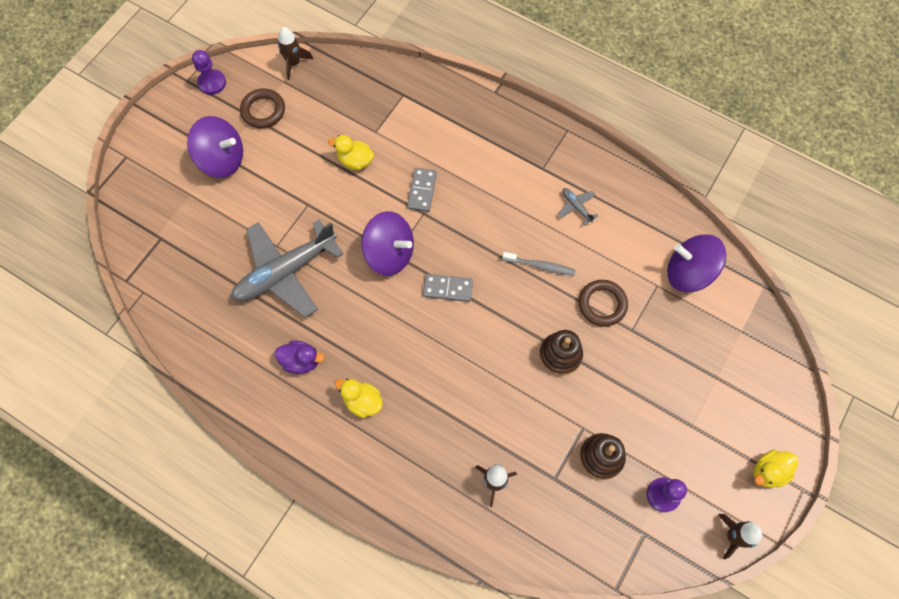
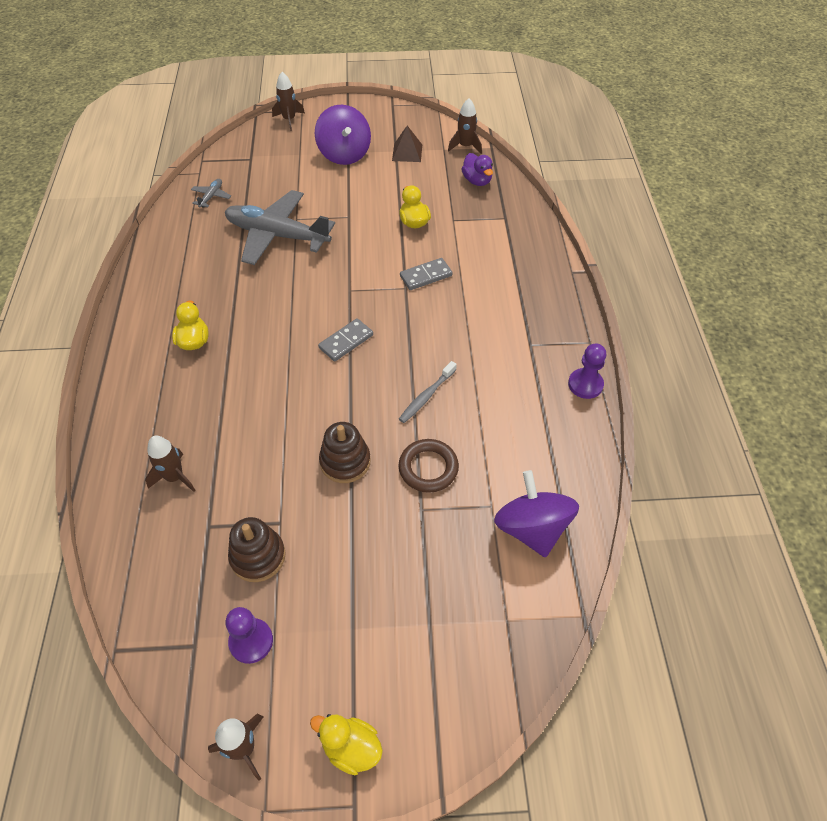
camera: 55 degrees right, 15 degrees down
purple pawn [192,50,226,95] -> purple pawn moved to [568,343,606,399]
brown ring [240,88,285,128] -> brown pyramid [392,126,422,162]
purple duck [275,340,325,374] -> purple duck moved to [461,153,493,186]
purple spinning top [362,211,414,276] -> none
grey domino [423,274,473,302] -> grey domino turned 75 degrees clockwise [318,318,373,361]
grey toothbrush [502,252,576,276] -> grey toothbrush turned 60 degrees clockwise [399,361,457,423]
grey plane [558,188,598,226] -> grey plane moved to [191,179,231,208]
none -> brown rocket [272,72,305,131]

